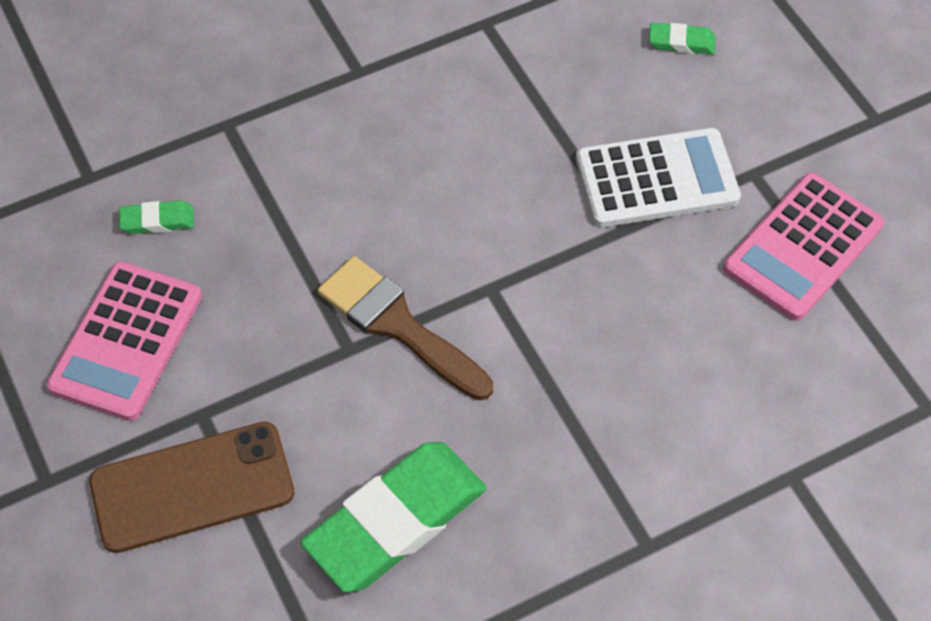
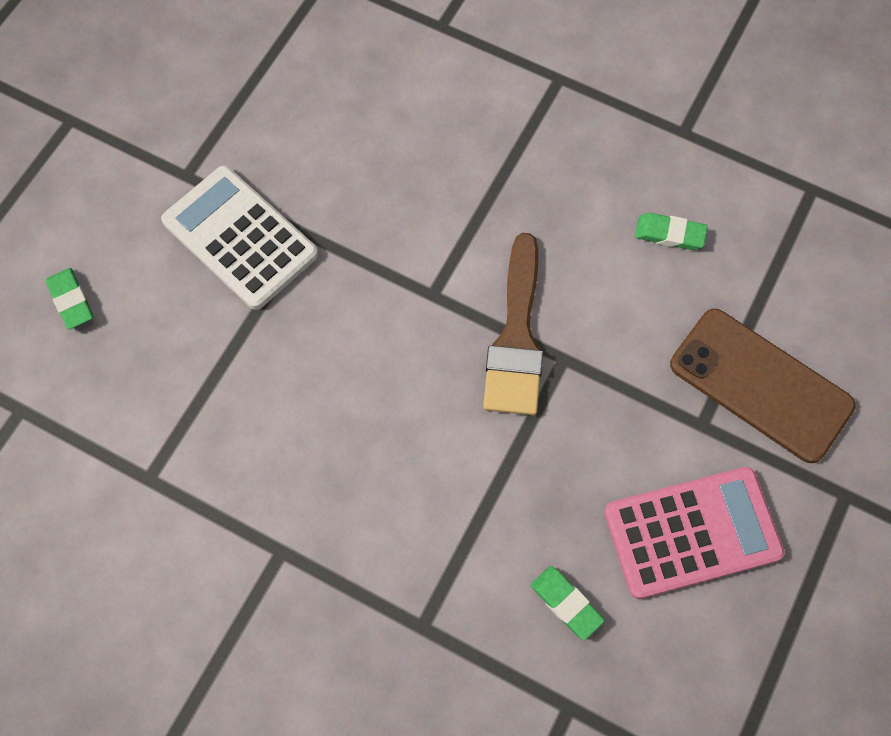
camera: 125 degrees left, 10 degrees up
green eraser [300,442,487,592] -> green eraser [635,213,708,250], size x0.43
pink calculator [723,173,884,321] -> none

